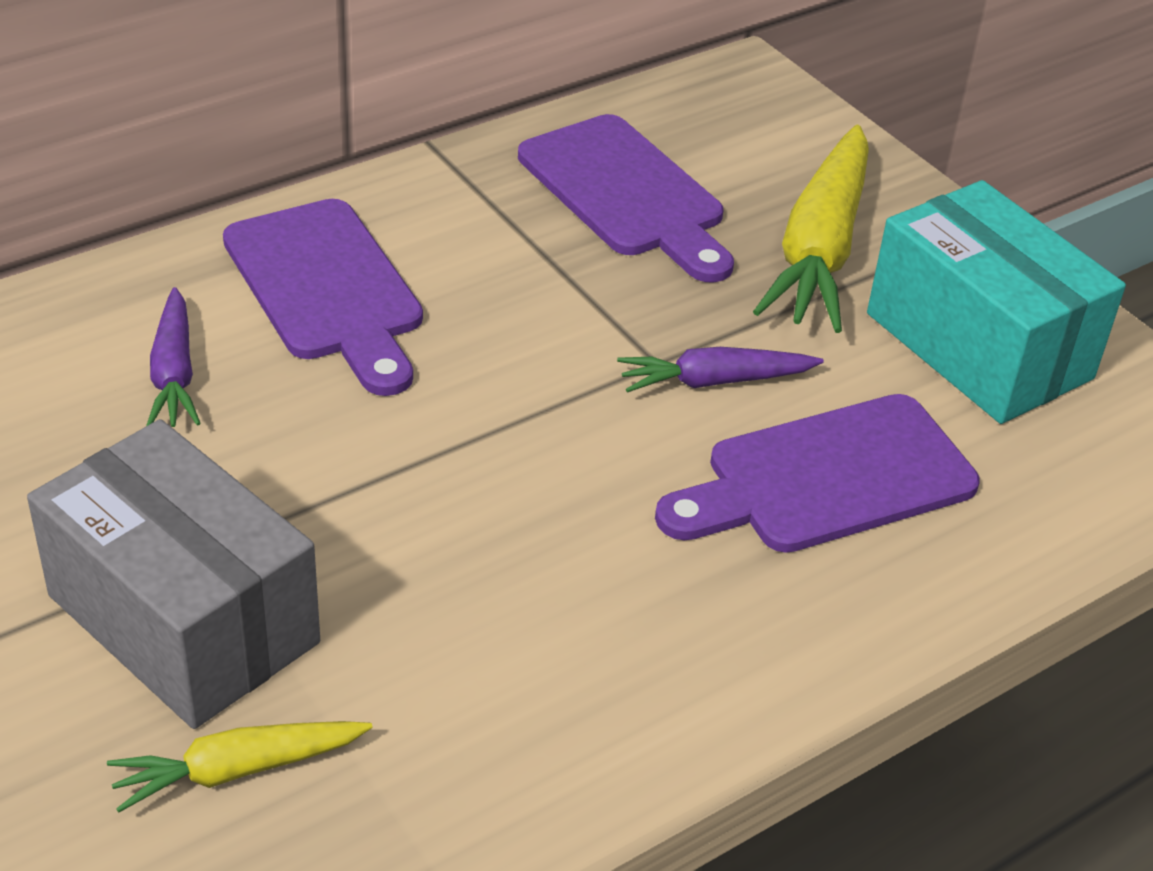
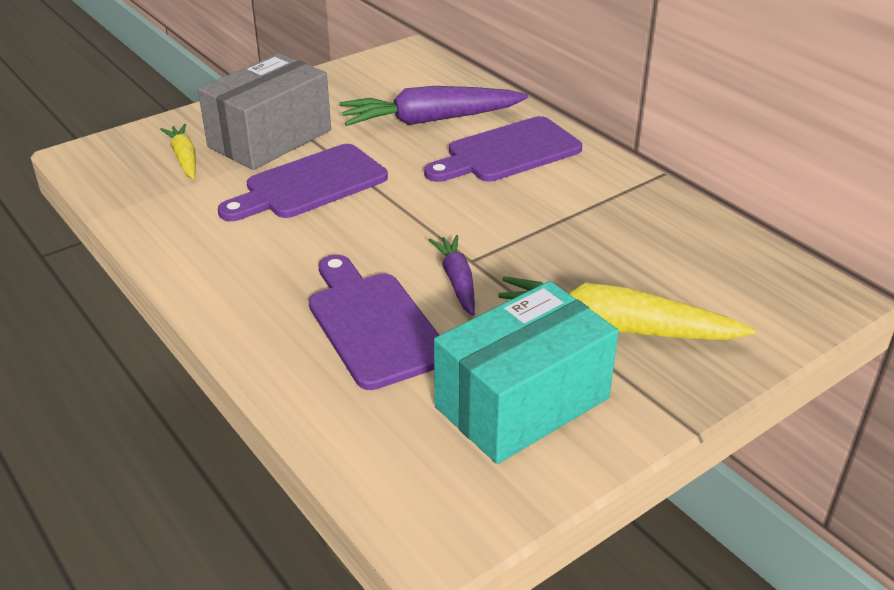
camera: 90 degrees right, 5 degrees down
purple carrot [146,287,201,427] -> purple carrot [339,86,529,126], size x1.82
purple cutting board [518,114,734,283] -> purple cutting board moved to [218,144,388,221]

